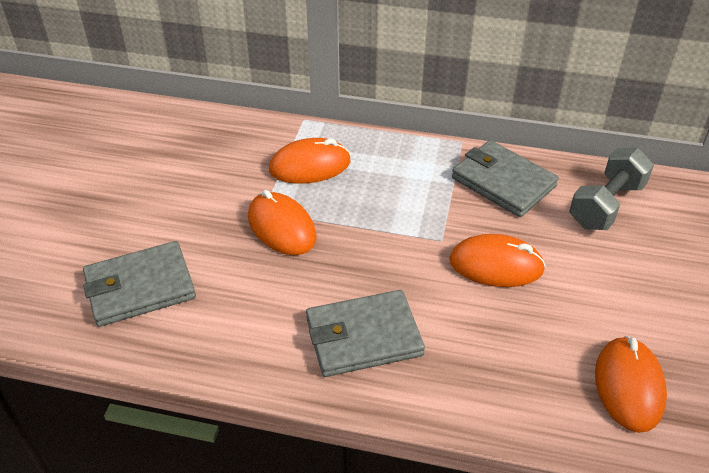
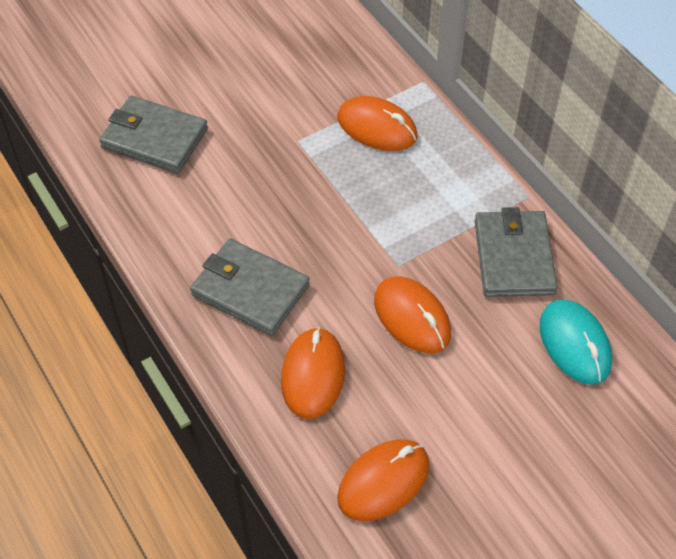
camera: 45 degrees right, 10 degrees up
orange mouse [248,190,317,255] -> orange mouse moved to [281,327,345,419]
grey dumbbell [569,148,654,230] -> turquoise mouse [540,300,612,385]

